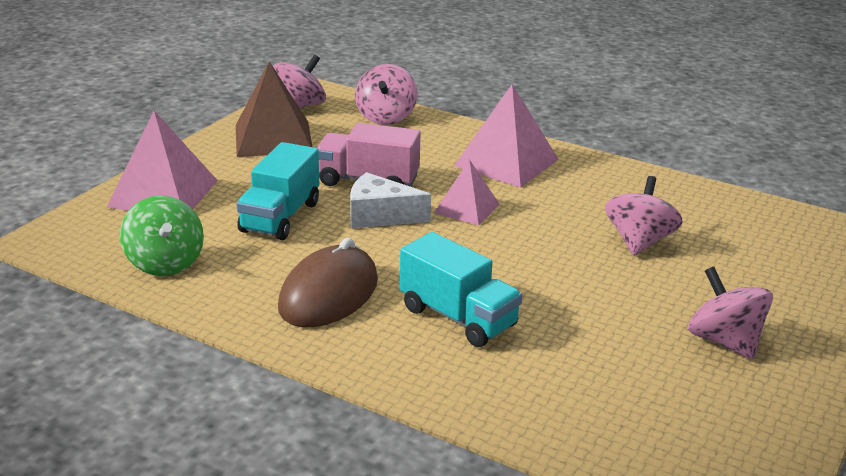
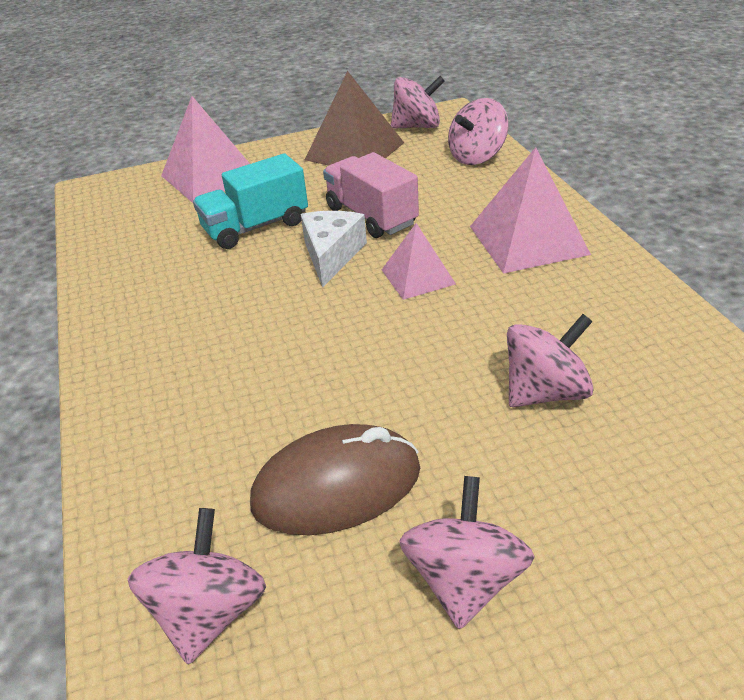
camera: 45 degrees right, 10 degrees up
green spinning top [120,196,204,276] -> none
brown mouse [278,238,378,327] -> brown mouse moved to [250,424,420,535]
white cheese [350,172,431,229] -> white cheese turned 45 degrees clockwise [301,211,367,287]
turquoise truck [400,232,523,347] -> none
none -> pink spinning top [127,508,266,665]

